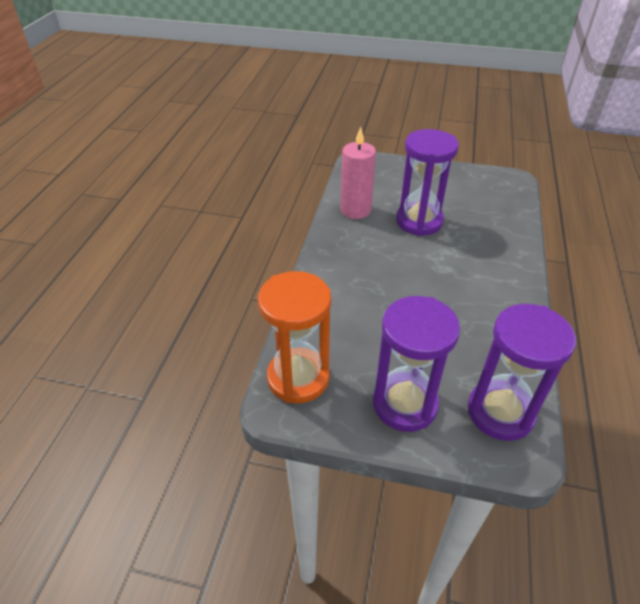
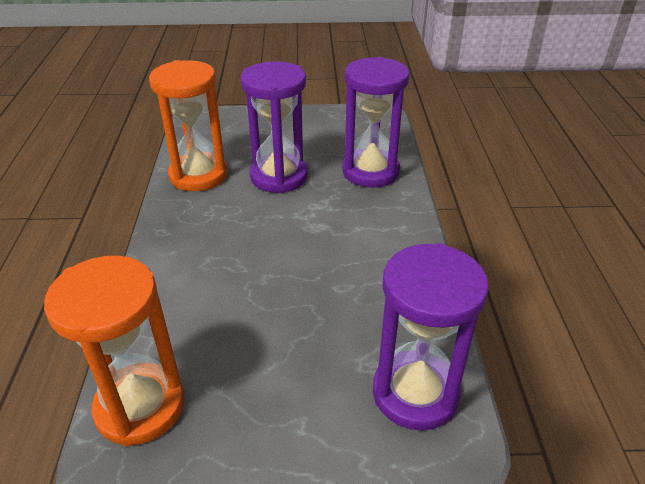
camera: 15 degrees left, 5 degrees down
pink candle [340,127,376,219] -> orange hourglass [149,60,228,191]
purple hourglass [373,296,460,432] -> purple hourglass moved to [343,57,410,187]

